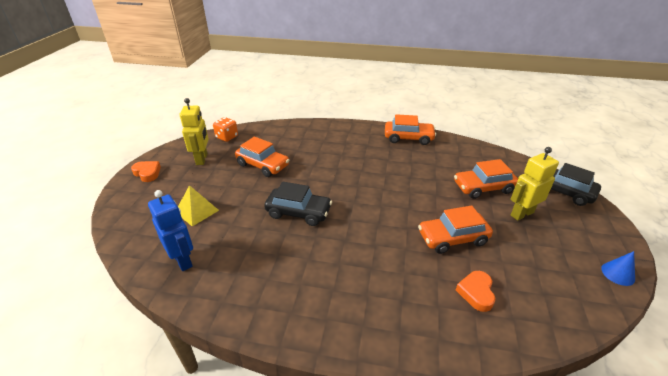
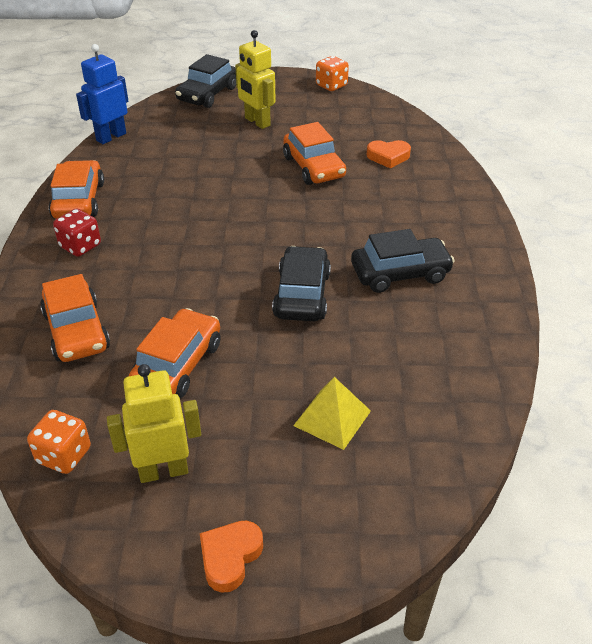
camera: 100 degrees left, 5 degrees up
blue robot [148,190,193,271] -> blue robot moved to [76,44,128,144]
orange car [454,159,518,199] -> orange car moved to [40,274,110,362]
blue cone [601,251,635,286] -> orange dice [316,56,349,91]
none -> red dice [53,208,101,257]
none -> black car [351,229,455,293]

